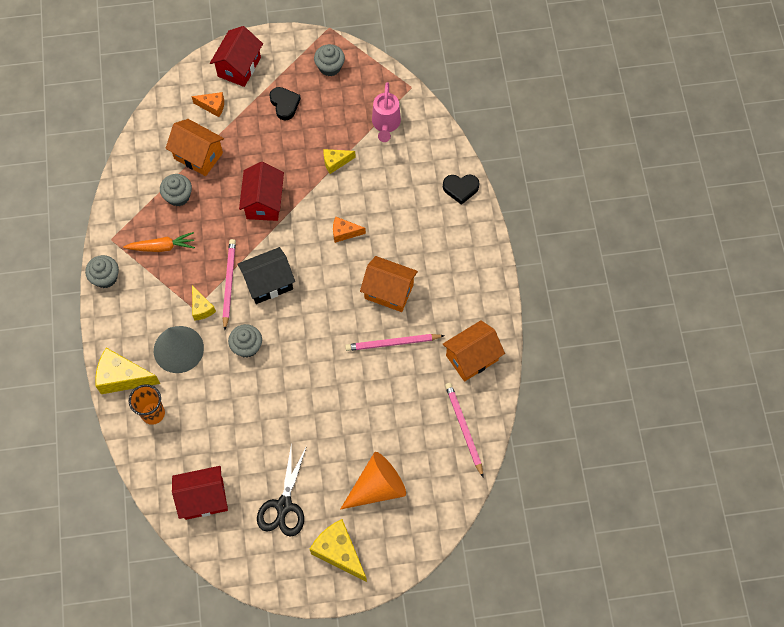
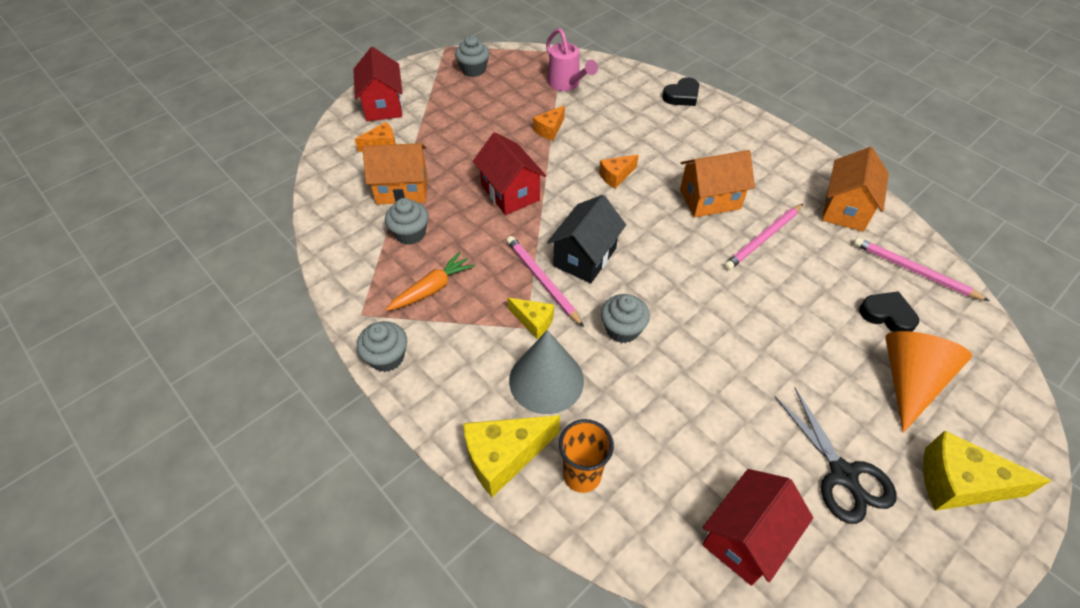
camera: 35 degrees left, 15 degrees down
black heart [270,87,301,121] -> black heart moved to [859,291,919,332]
yellow cheese [323,149,356,174] -> orange cheese [533,105,565,141]

